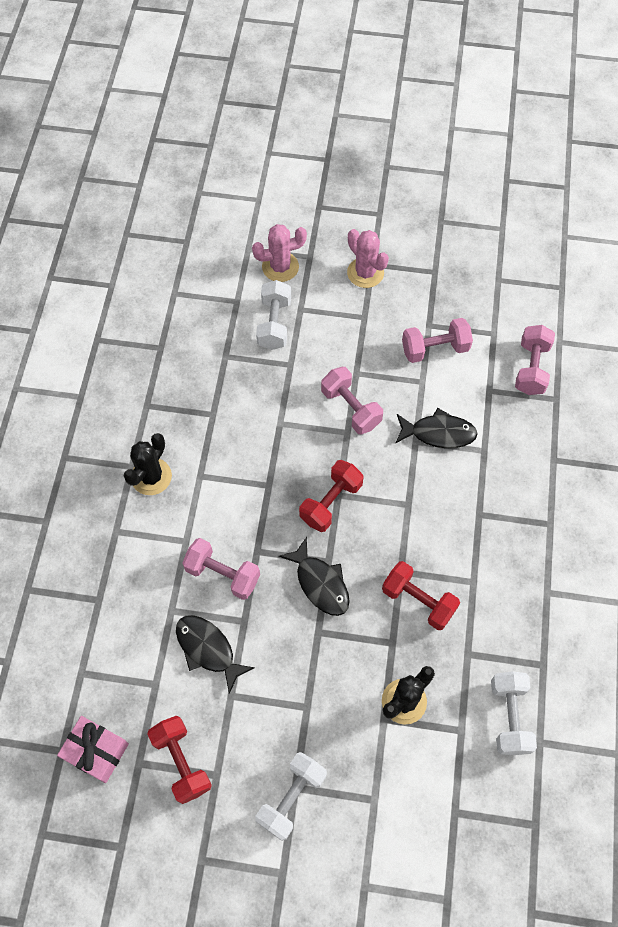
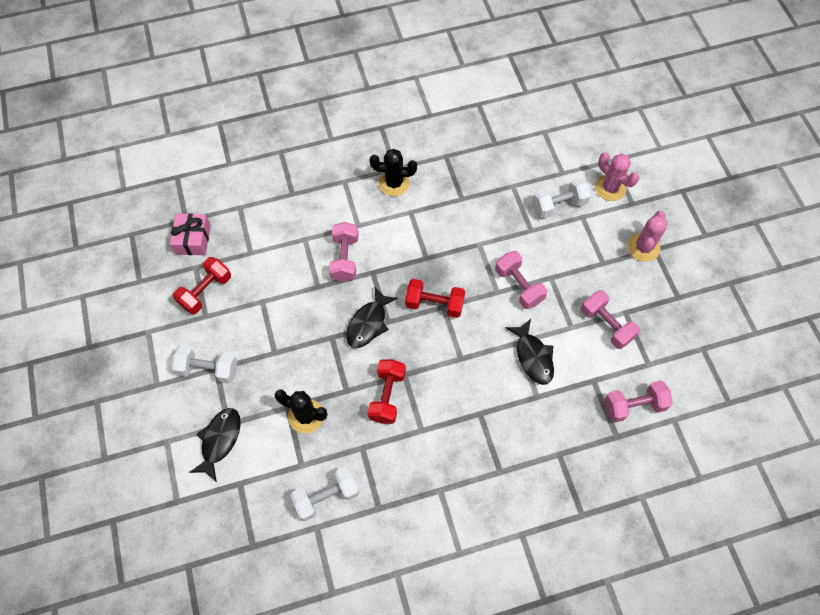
camera: 65 degrees right, 0 degrees up
black fish [176,615,255,694] -> black fish moved to [189,408,241,482]
pink dumbbell [321,367,383,434] -> pink dumbbell turned 60 degrees counterclockwise [495,251,547,309]

